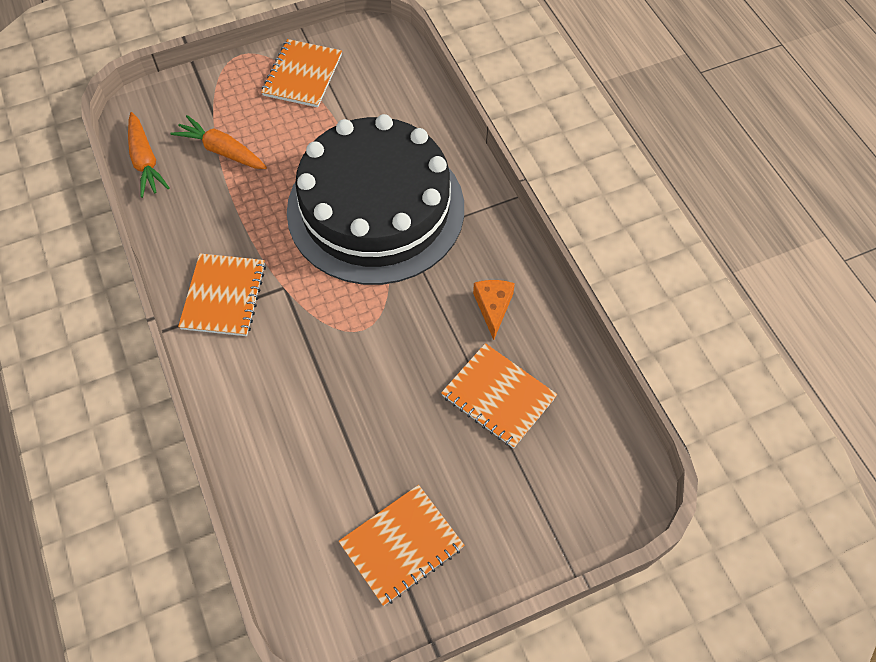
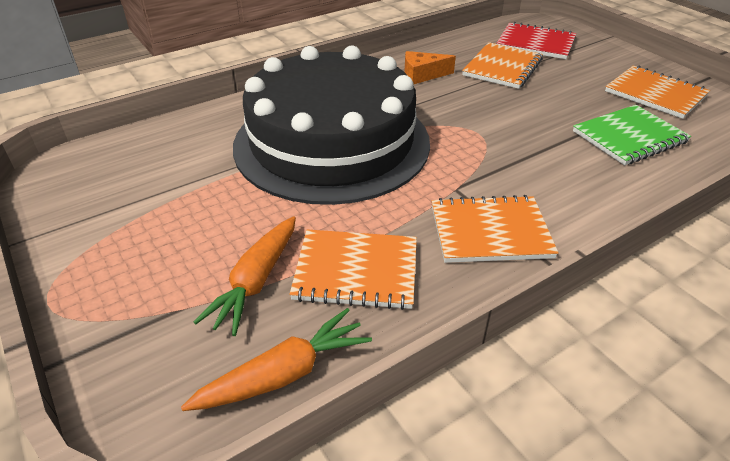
camera: 100 degrees left, 20 degrees down
orange notebook [261,39,342,108] -> orange notebook moved to [289,230,417,310]
none -> red notebook [497,22,576,59]
none -> green notebook [573,105,691,165]

